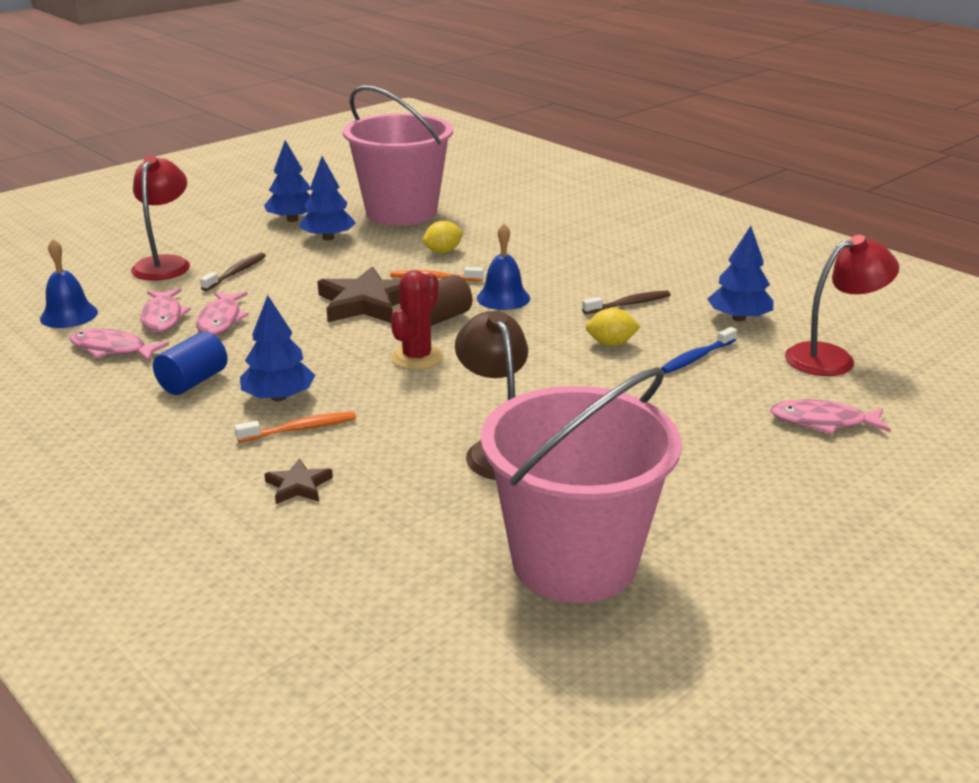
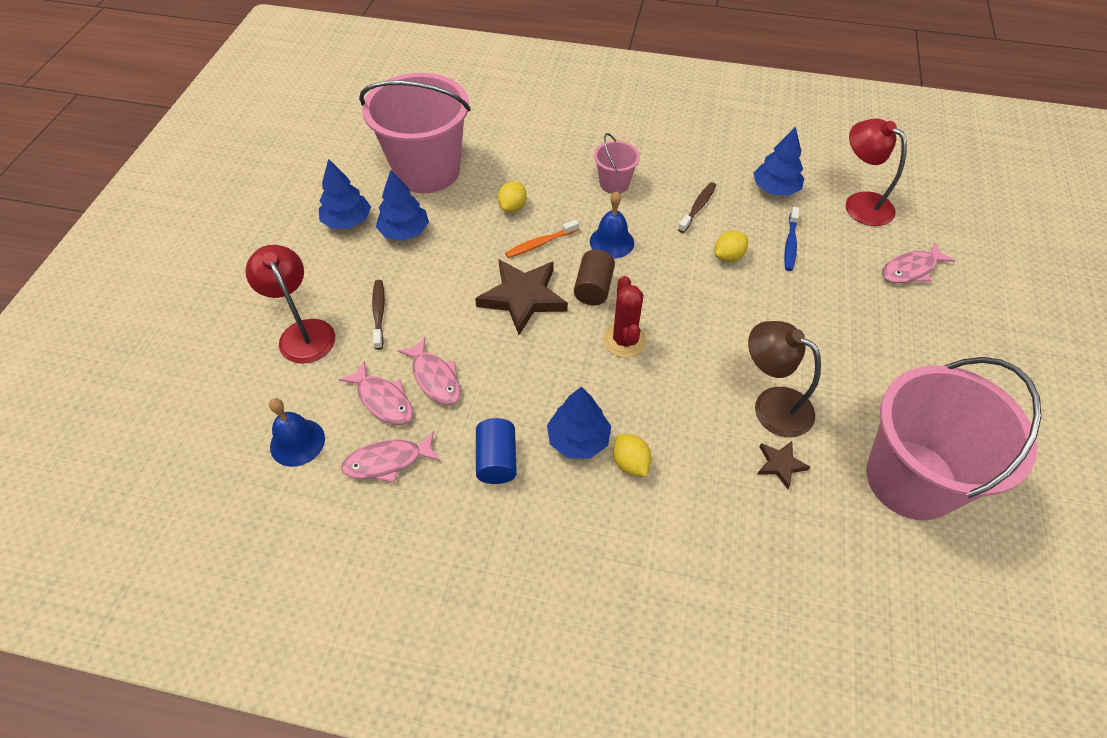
camera: 35 degrees left, 25 degrees up
orange toothbrush [234,412,356,442] -> yellow lemon [613,434,652,477]
brown star [264,458,333,504] -> brown star moved to [758,441,810,489]
red lamp [785,235,899,376] -> red lamp turned 75 degrees counterclockwise [846,118,907,226]
none -> pink bucket [594,133,640,194]

